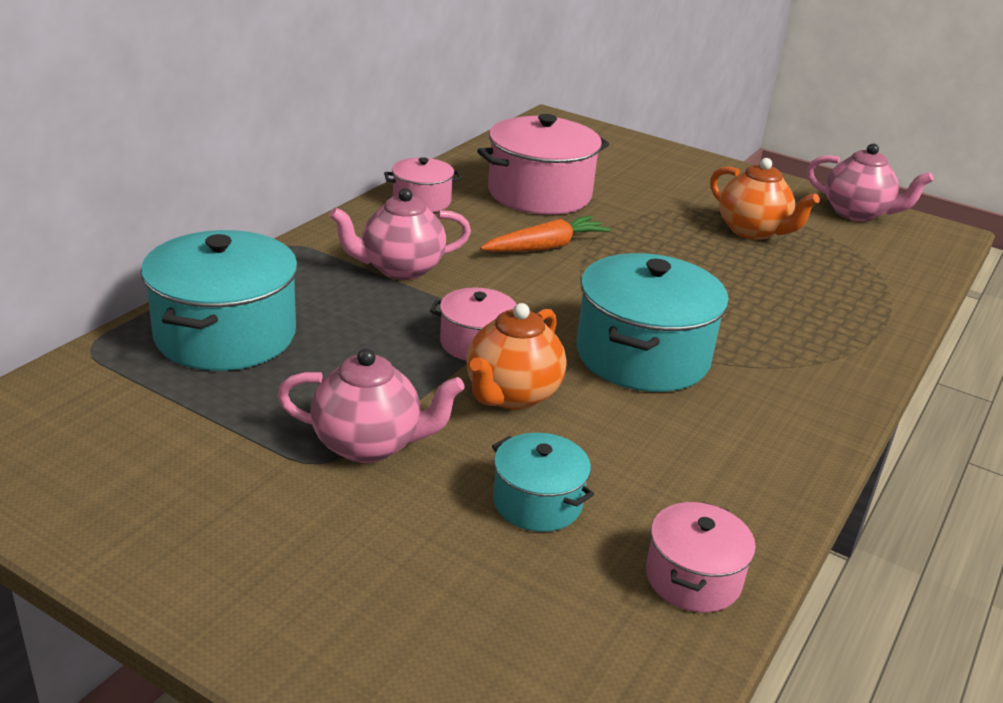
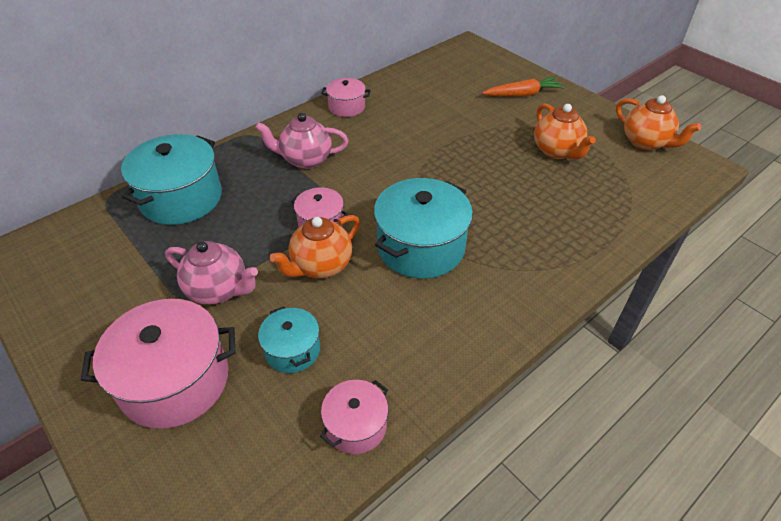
camera: 20 degrees right, 15 degrees up
pink pot [477,114,609,215] -> pink pot moved to [81,299,236,429]
orange carrot [480,216,611,252] -> orange carrot moved to [482,77,564,97]
pink teapot [807,144,933,222] -> orange teapot [616,95,701,150]

